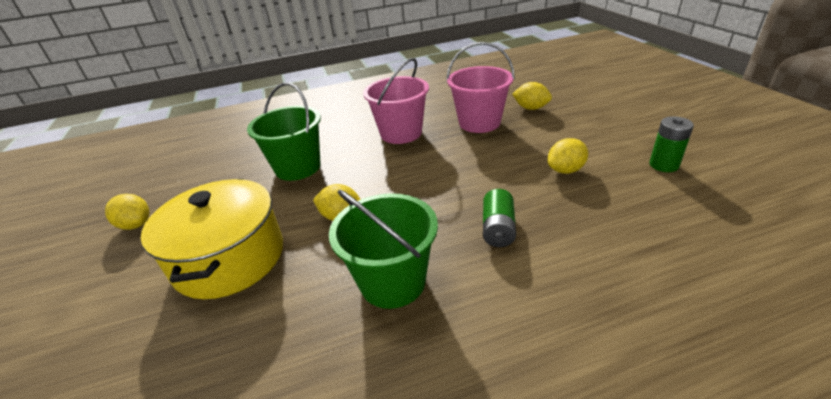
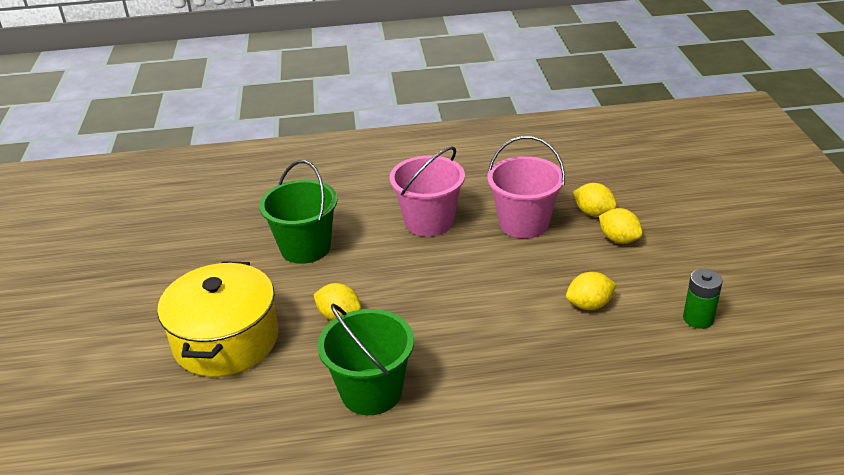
camera: 10 degrees right, 0 degrees up
yellow lemon [105,194,150,230] -> yellow lemon moved to [599,208,643,244]
green battery [483,189,516,247] -> none

